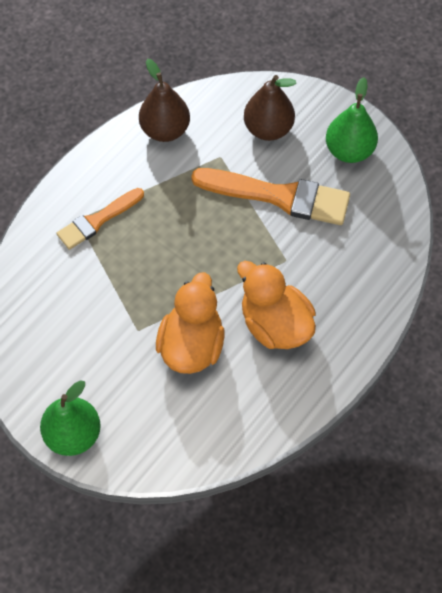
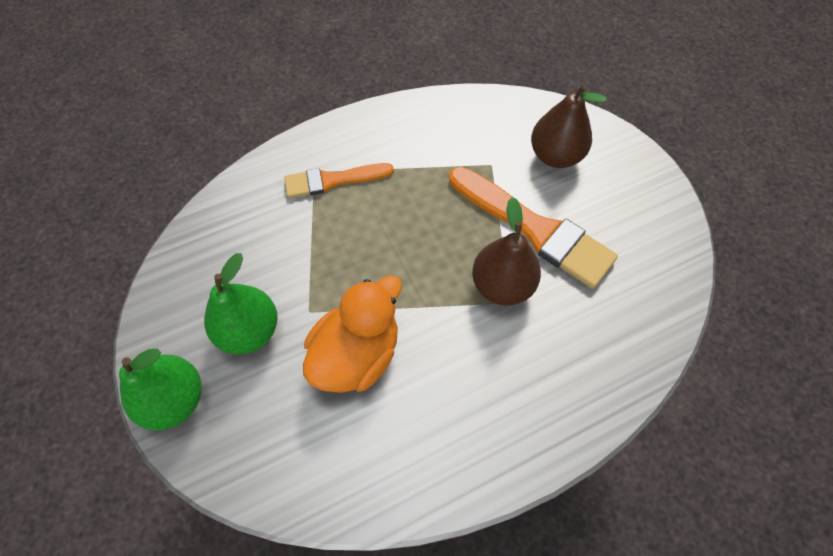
camera: 25 degrees right, 0 degrees up
brown pear [139,59,190,142] -> brown pear moved to [472,197,541,306]
orange duck [237,261,316,349] -> none
green pear [326,77,378,163] -> green pear moved to [204,253,278,354]

